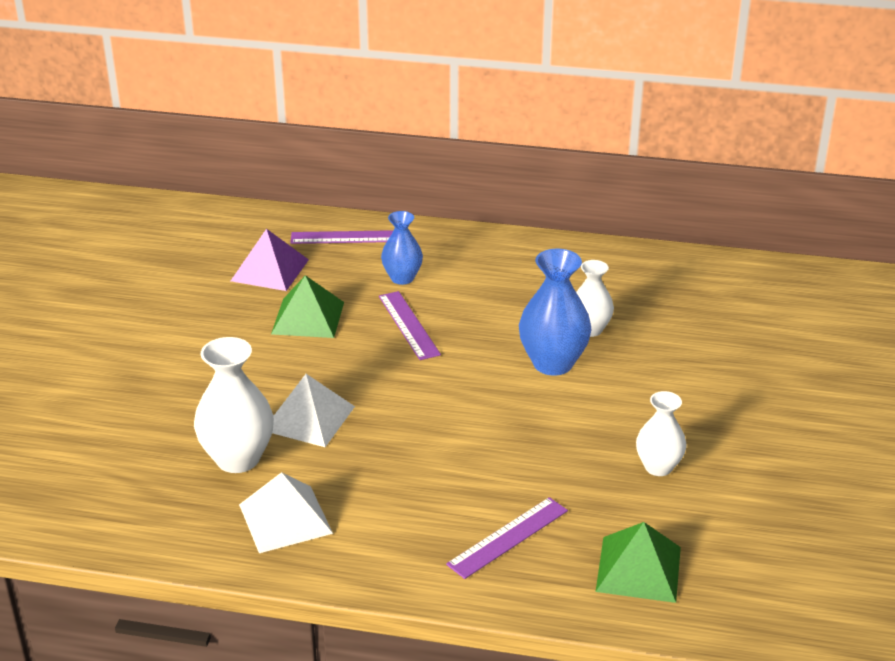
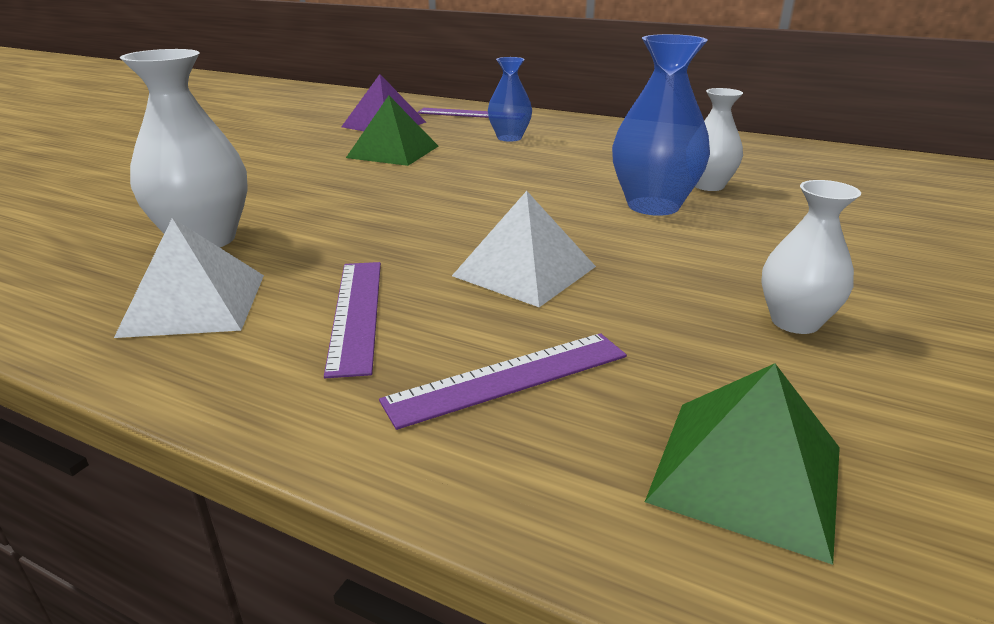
camera: 15 degrees right, 5 degrees down
white pyramid [272,374,355,447] -> white pyramid moved to [452,191,596,307]
purple ruler [379,291,441,360] -> purple ruler moved to [324,262,381,378]

